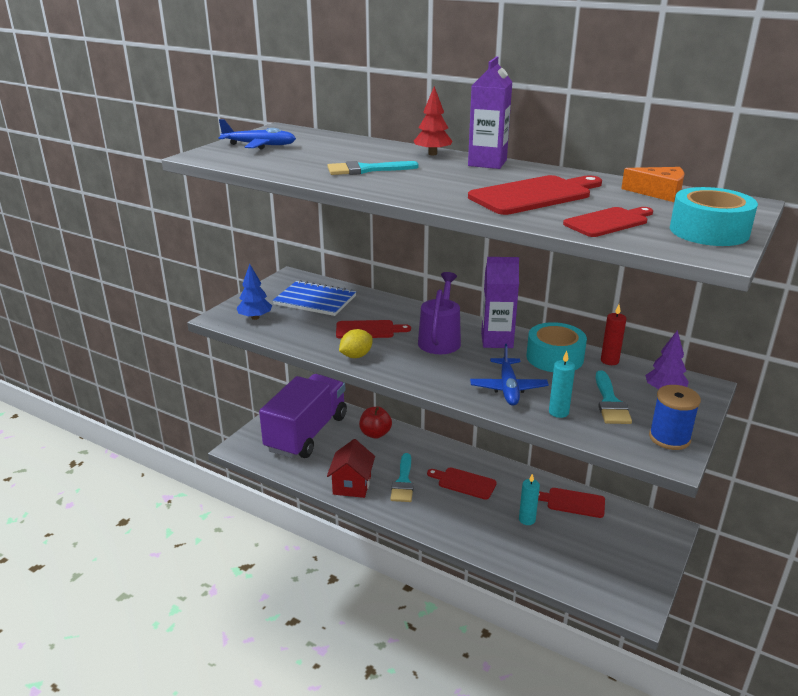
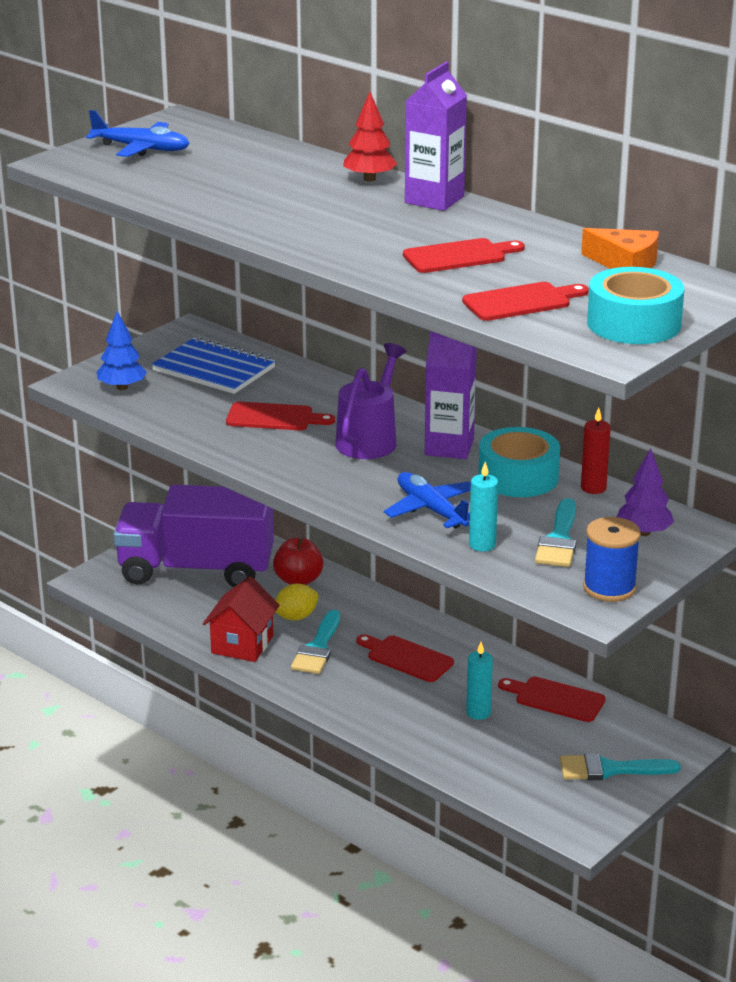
camera: 10 degrees right, 0 degrees up
purple truck [259,374,347,458] -> purple truck turned 120 degrees counterclockwise [113,485,274,587]
turquoise brush [327,161,419,175] -> turquoise brush moved to [560,753,681,780]
yellow lemon [339,329,373,358] -> yellow lemon moved to [275,584,319,620]
red cutting board [468,175,602,215] -> red cutting board [403,238,525,273], size x0.64
blue plane [470,344,549,406] -> blue plane turned 135 degrees clockwise [384,472,471,528]

